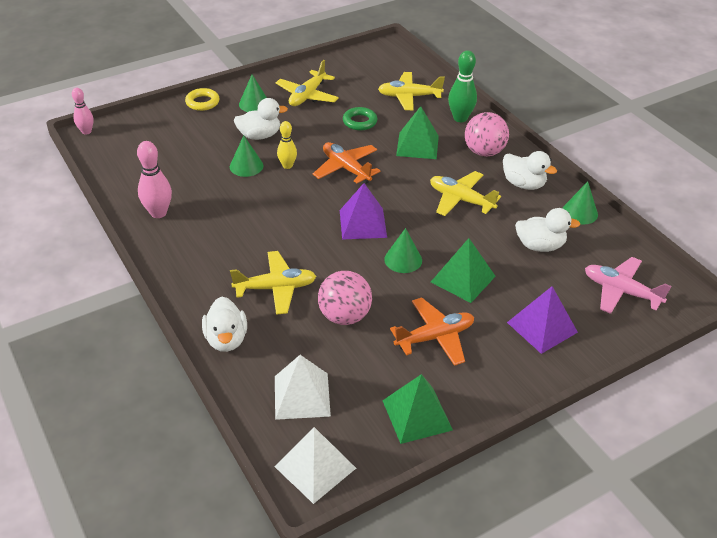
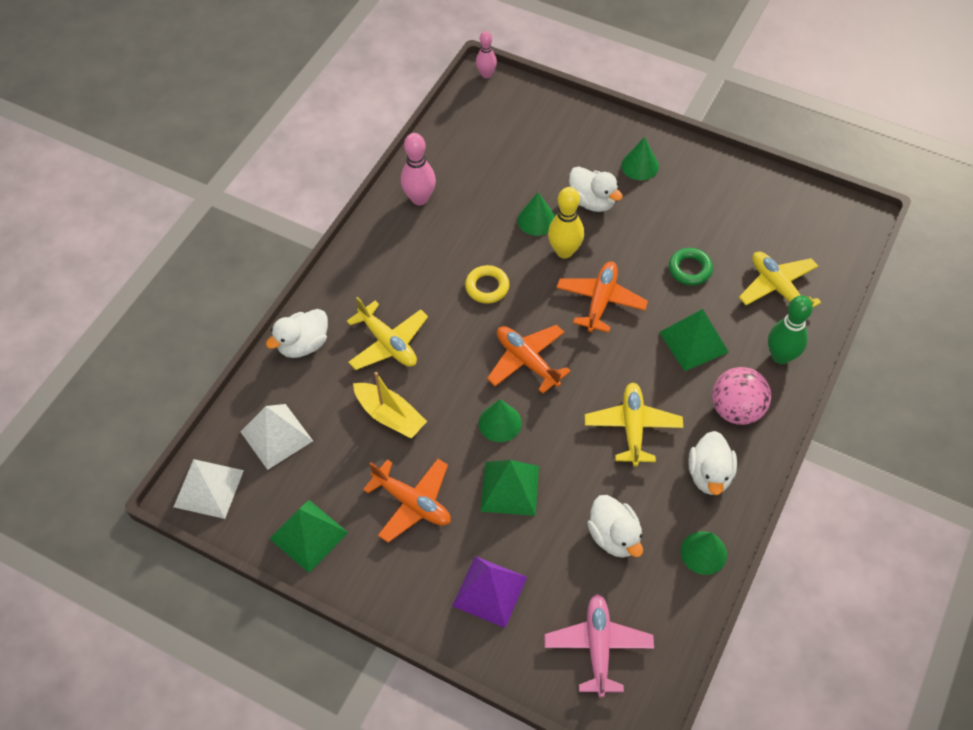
camera: 60 degrees right, 15 degrees up
yellow ring [185,88,219,111] -> yellow ring moved to [465,265,509,304]
yellow plane [276,60,339,106] -> none
yellow bowling pin [277,121,297,169] -> yellow bowling pin [548,187,584,258], size x1.54
pink ball [318,271,372,325] -> yellow boat [353,372,427,438]
purple pyramid [340,183,387,240] -> orange plane [487,325,571,394]

